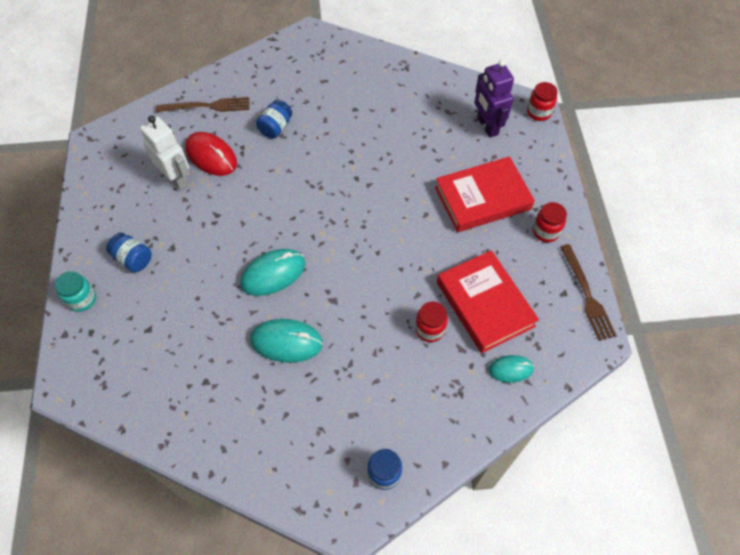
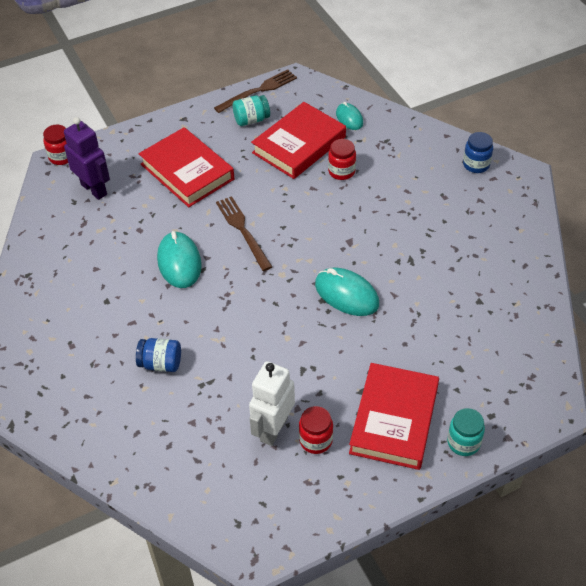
camera: 110 degrees left, 10 degrees down
blue jar [106,233,151,272] -> red book [349,363,439,470]
brown fork [156,97,249,112] -> brown fork moved to [216,196,272,271]
red mouse [185,132,237,176] -> none
turquoise mouse [250,319,323,363] -> turquoise mouse moved to [157,231,202,288]
purple robot [474,60,514,138] -> purple robot turned 90 degrees counterclockwise [64,117,110,200]
red jar [533,202,567,242] -> red jar moved to [299,406,333,454]
none -> turquoise jar [233,95,270,126]

